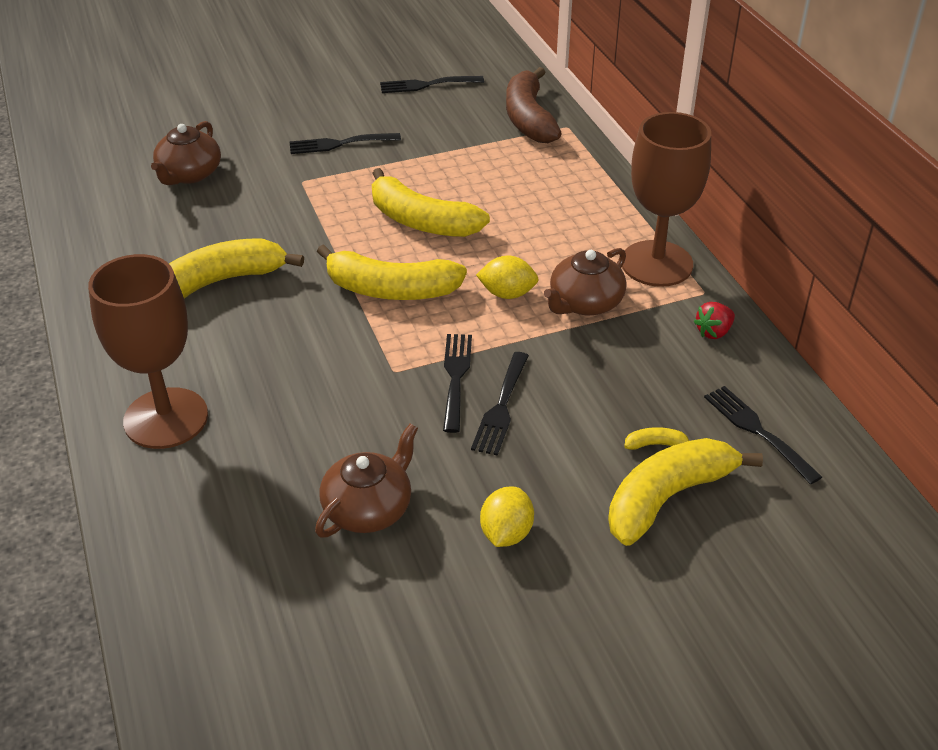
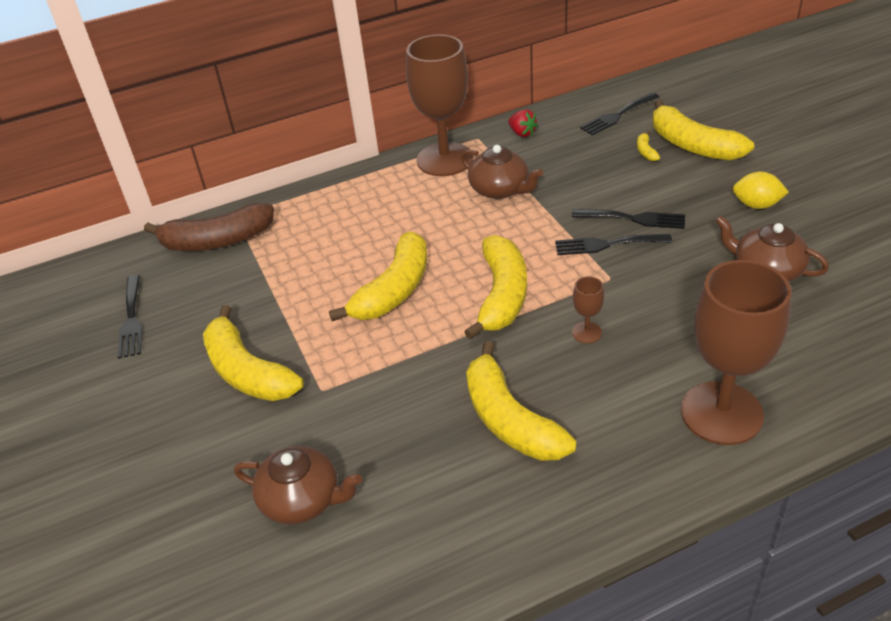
camera: 90 degrees left, 0 degrees up
black fork [289,133,401,154] -> yellow banana [203,305,304,401]
yellow lemon [476,256,539,299] -> none
none -> brown goblet [572,276,604,343]

